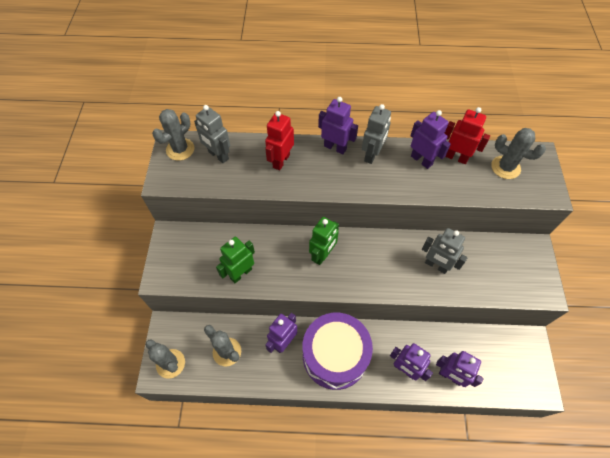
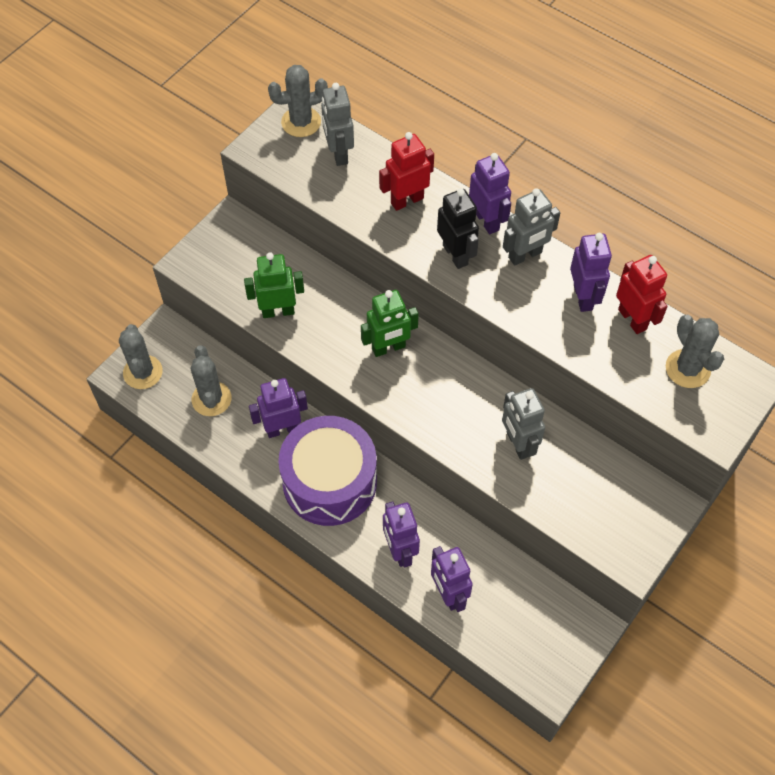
camera: 35 degrees right, 0 degrees up
none -> black robot [437,188,479,269]

